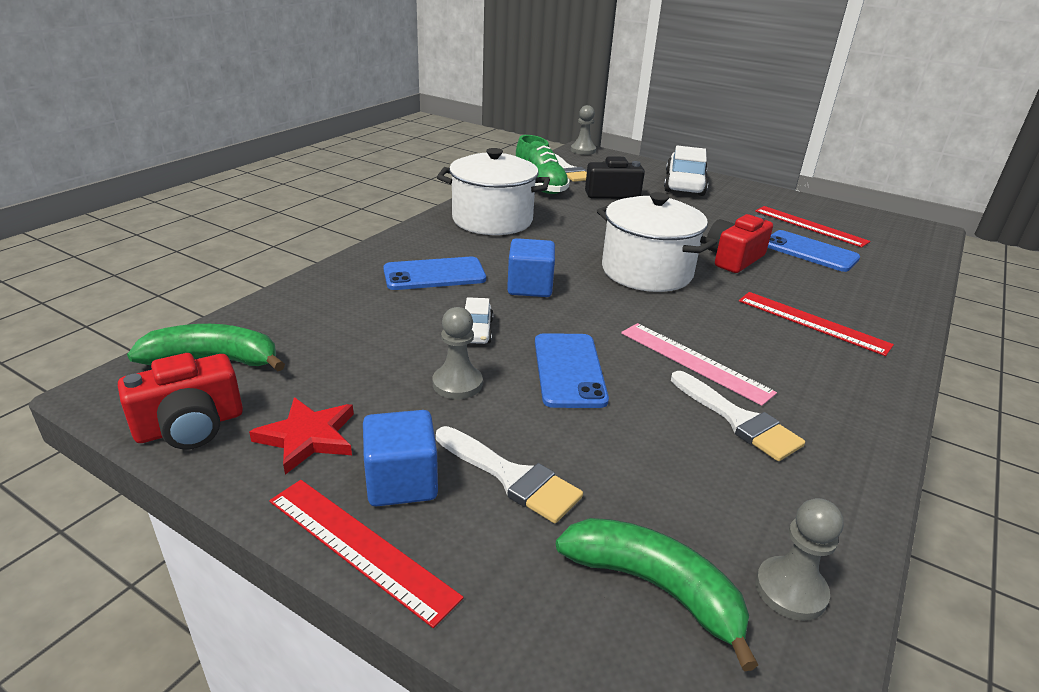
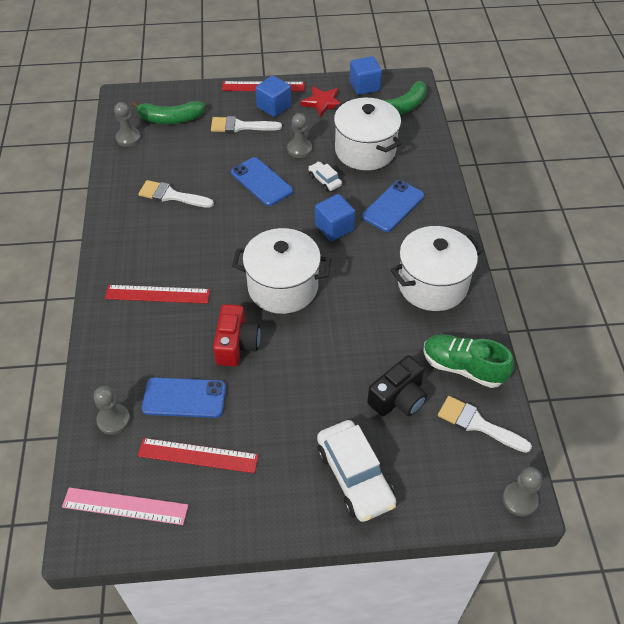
camera: 145 degrees right, 20 degrees up
red camera [118,353,243,449] -> blue cube [349,56,382,95]
pink ruler [621,323,777,406] -> pink ruler moved to [62,487,188,525]
none -> grey pawn [94,386,130,435]
none -> white pot [334,98,401,170]

